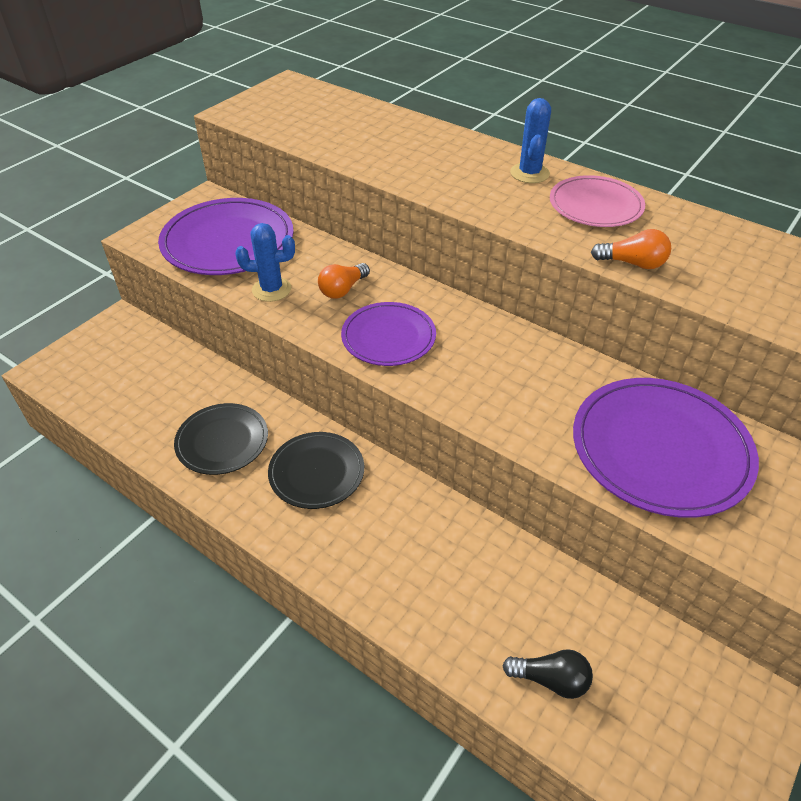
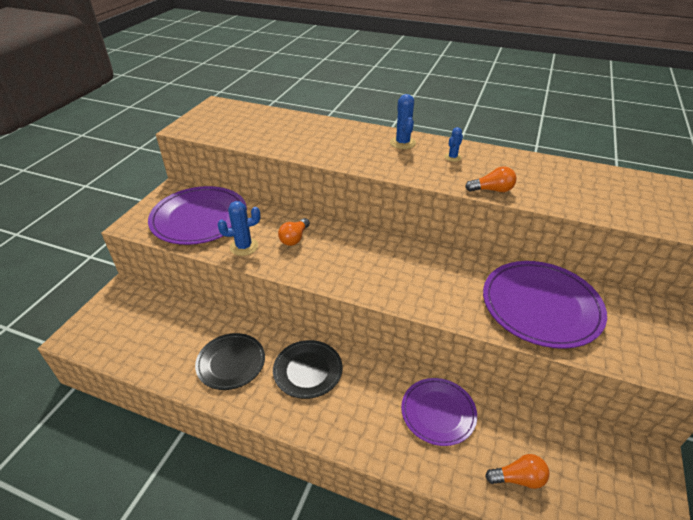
camera: 15 degrees left, 5 degrees down
purple plate [341,302,436,366] -> purple plate moved to [401,378,477,446]
black light bulb [502,649,593,699] -> orange light bulb [485,454,549,489]
pink plate [550,175,645,227] -> blue cactus [444,127,463,162]

